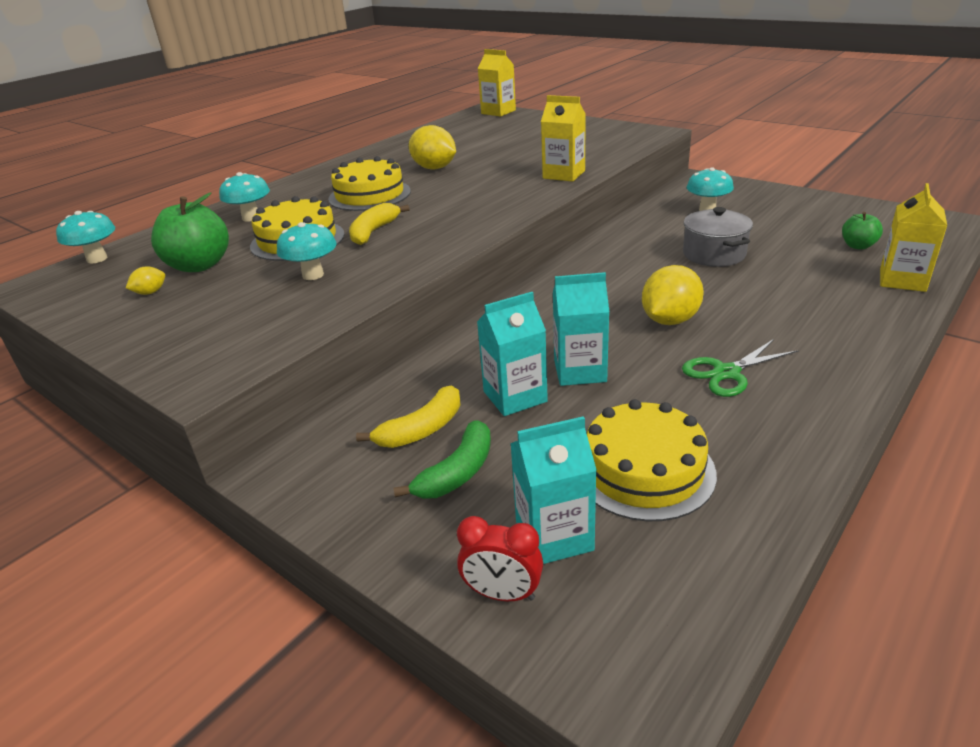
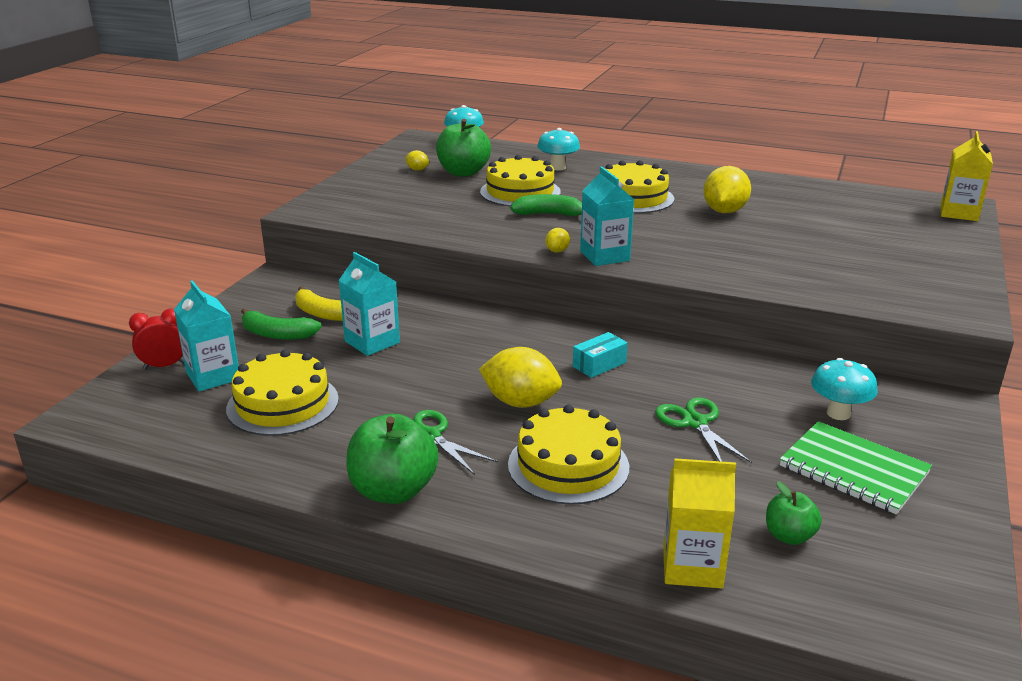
camera: 70 degrees right, 5 degrees down
turquoise mushroom [277,222,337,280] -> none
yellow banana [349,203,410,245] -> green banana [510,194,582,216]
red clock [457,516,543,601] -> red clock turned 75 degrees clockwise [129,309,184,369]
yellow carton [541,95,586,182] -> none
turquoise carton [553,272,609,386] -> turquoise carton moved to [580,167,634,266]
grey pot [683,207,753,267] -> green scissors [655,397,752,463]
none -> green apple [346,414,439,504]
none -> yellow cake [508,405,629,505]
none -> yellow lemon [545,228,570,253]
none -> turquoise box [573,332,628,378]
none -> green notebook [780,421,932,515]

